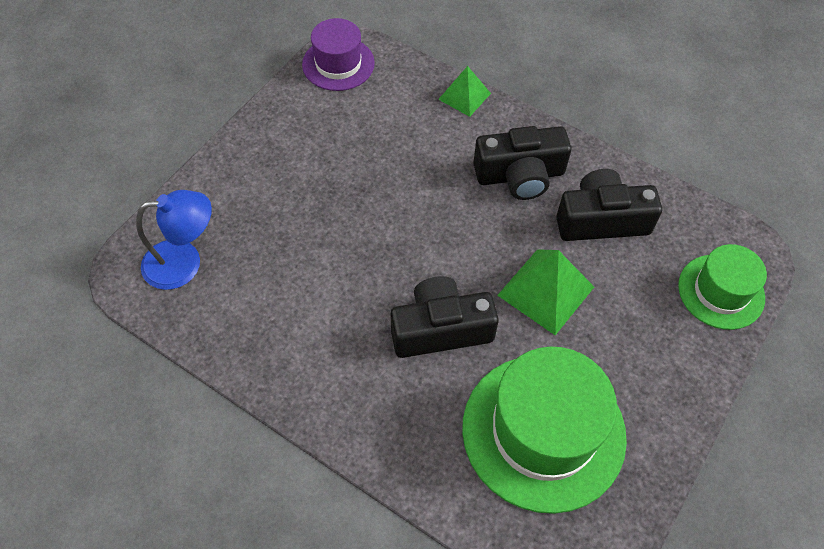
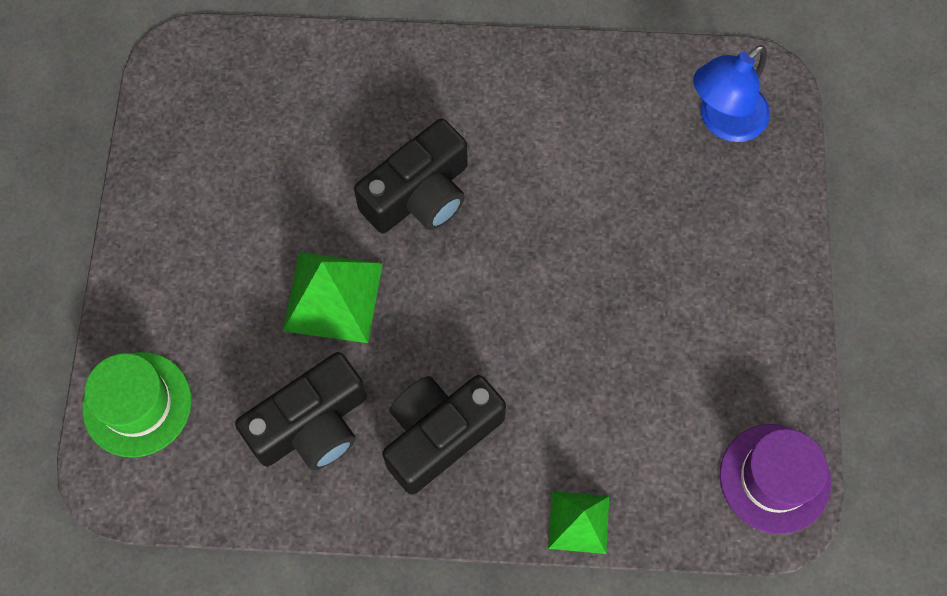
camera: 150 degrees right, 10 degrees up
green hat [462,346,627,514] -> none

